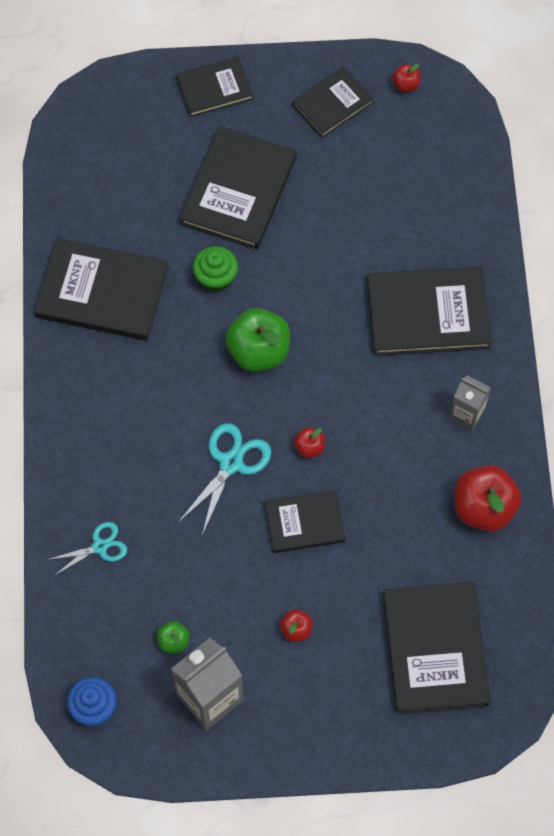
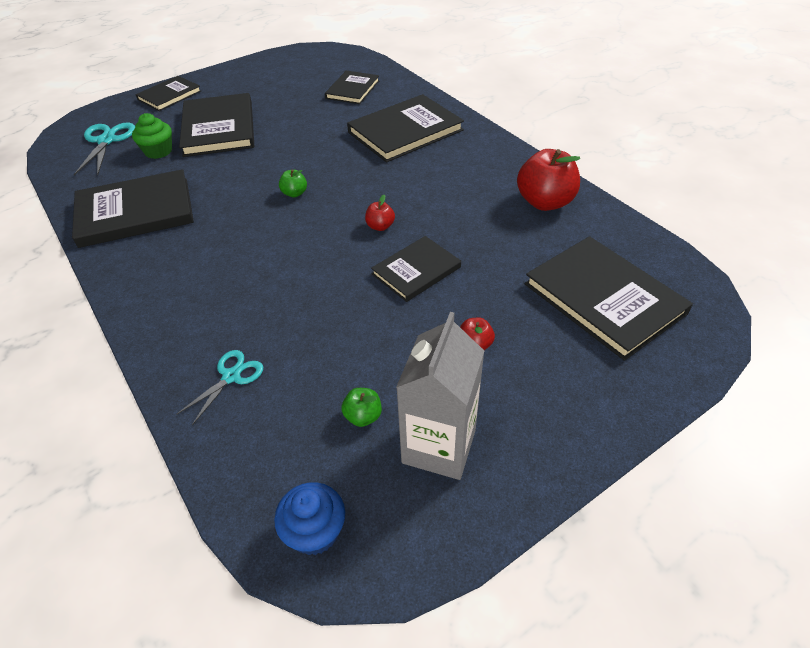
camera: 30 degrees left, 20 degrees down
turquoise scissors [179,423,271,535] -> turquoise scissors moved to [74,123,135,175]
green cupcake [193,246,238,292] -> green cupcake moved to [132,113,172,159]
green apple [225,308,290,372] -> green apple [279,170,307,197], size x0.48
black book [292,67,374,138] -> black book moved to [325,71,380,104]
red apple [392,63,421,92] -> none
grey carton [449,375,491,431] -> none

